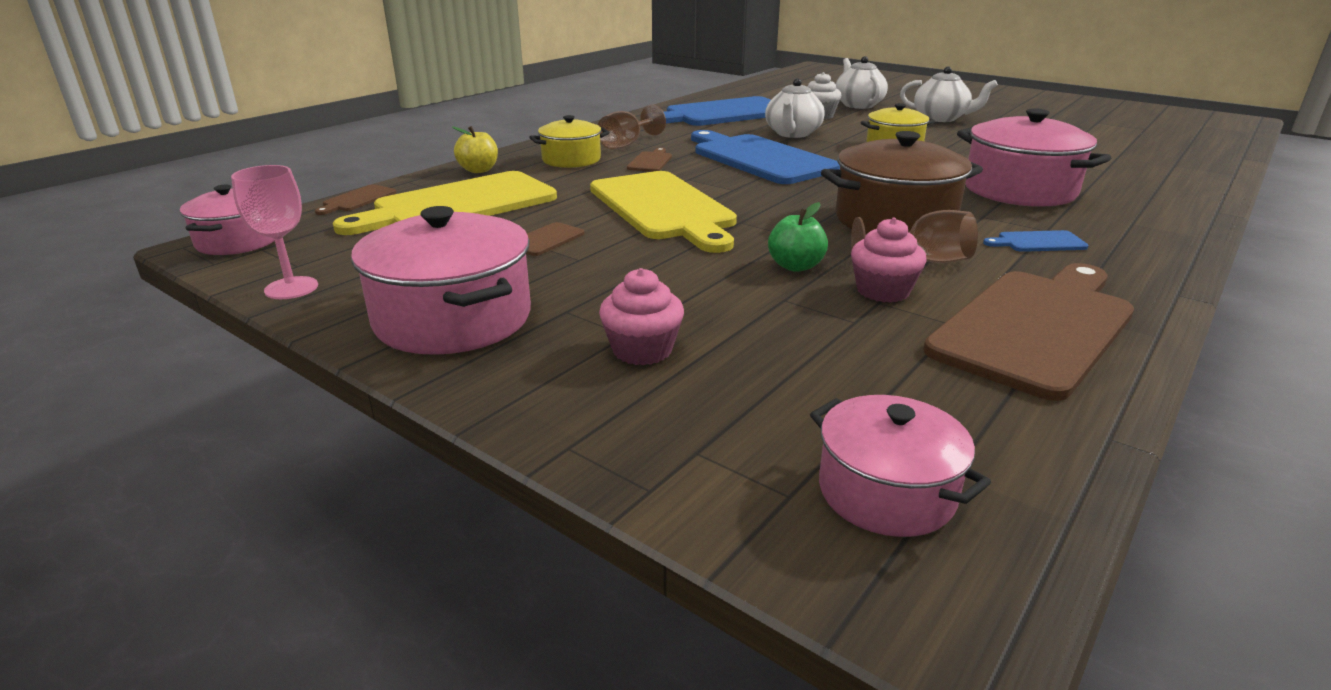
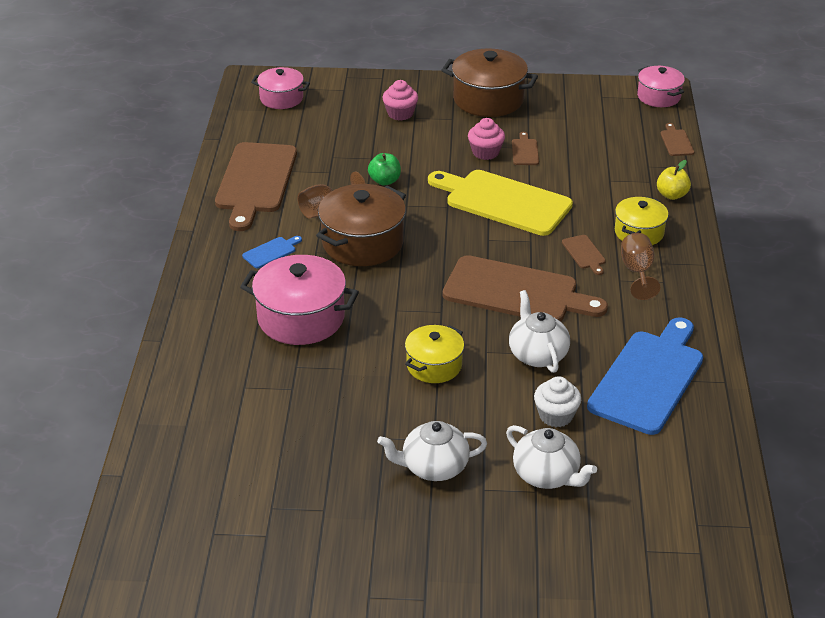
camera: 145 degrees right, 10 degrees up
pink goblet [231,165,318,299] -> none
yellow cutting board [333,171,557,235] -> none
pink pot [351,206,531,355] -> brown pot [442,49,538,117]
blue cutting board [691,130,840,184] -> brown cutting board [443,255,608,322]
pink cupcake [851,218,927,303] -> pink cupcake moved to [468,118,505,160]

